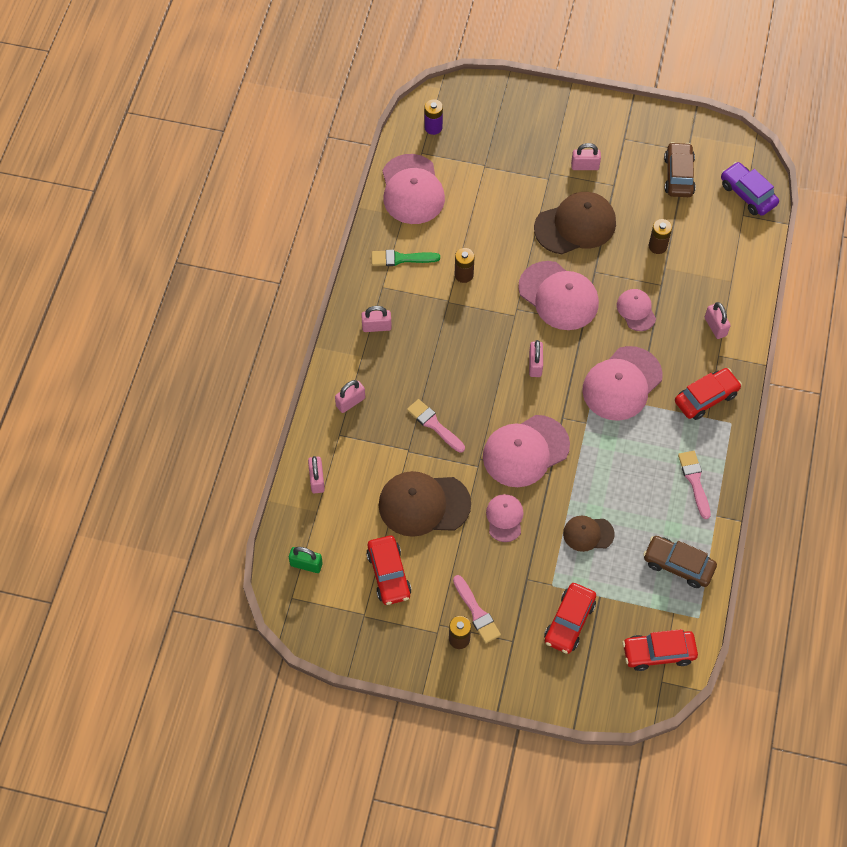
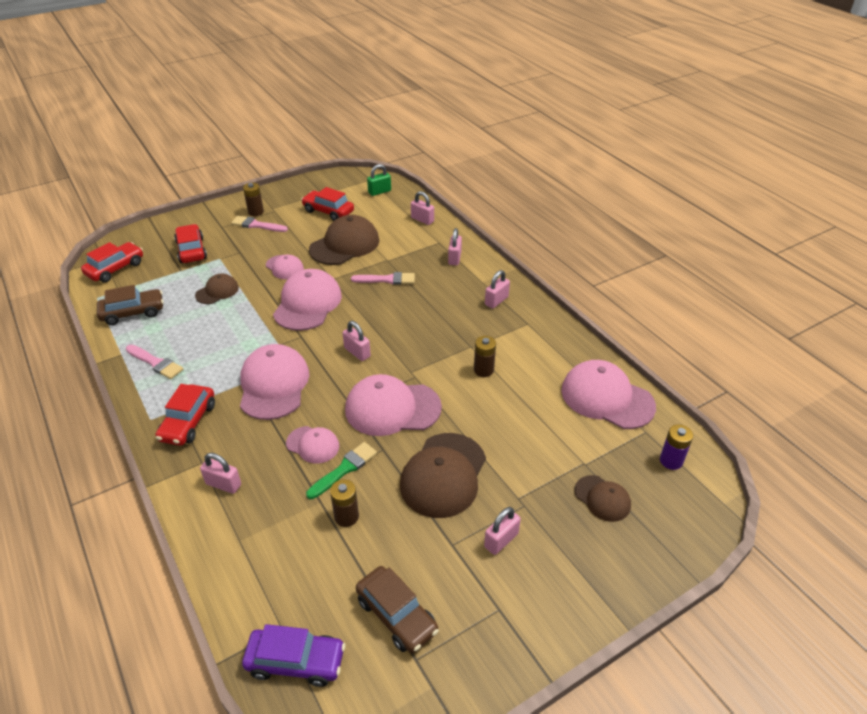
camera: 135 degrees right, 20 degrees down
green brush [372,250,440,266] -> green brush moved to [306,442,377,499]
none -> brown cap [574,475,631,522]

